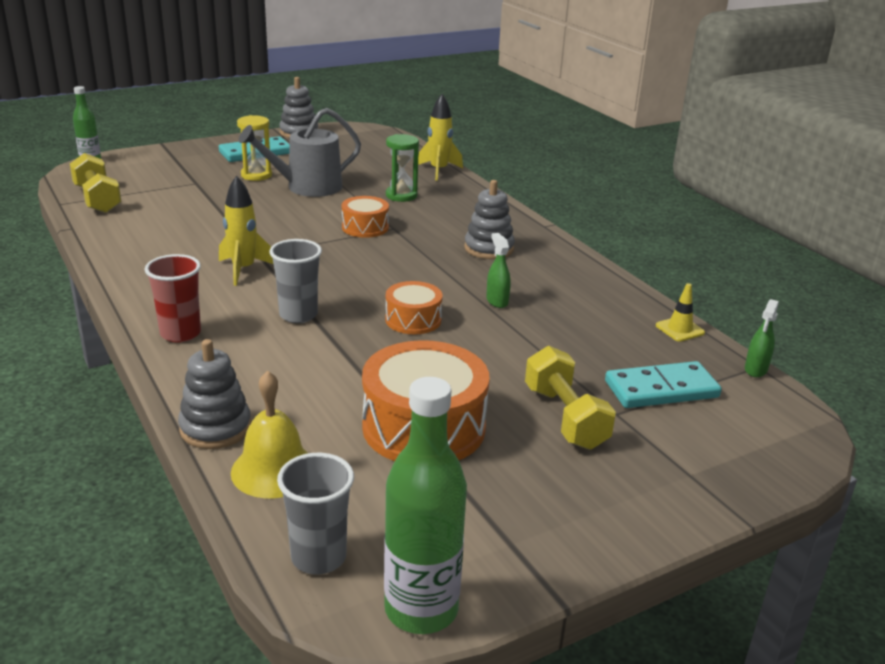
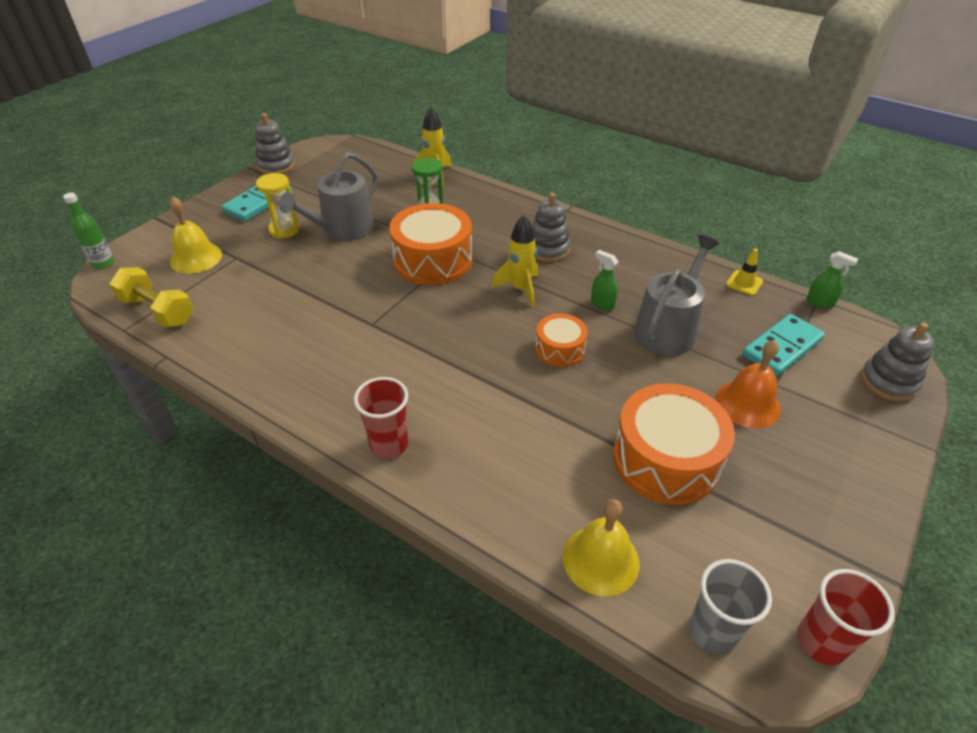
camera: 25 degrees left, 15 degrees up
grey stacking toy [178,339,251,449] -> grey stacking toy moved to [861,322,934,402]
yellow rocket [219,176,273,286] -> yellow rocket moved to [492,215,538,307]
grey cup [269,239,322,323] -> none
orange drum [342,196,389,238] -> orange drum [389,203,472,285], size x1.83
green bottle [384,377,467,634] -> red cup [797,569,895,665]
yellow dumbbell [525,346,616,450] -> orange bell [716,340,781,429]
green spray bottle [745,299,779,377] -> green spray bottle turned 60 degrees counterclockwise [807,251,858,309]
none -> yellow bell [169,196,222,274]
none -> grey watering can [634,235,719,356]

